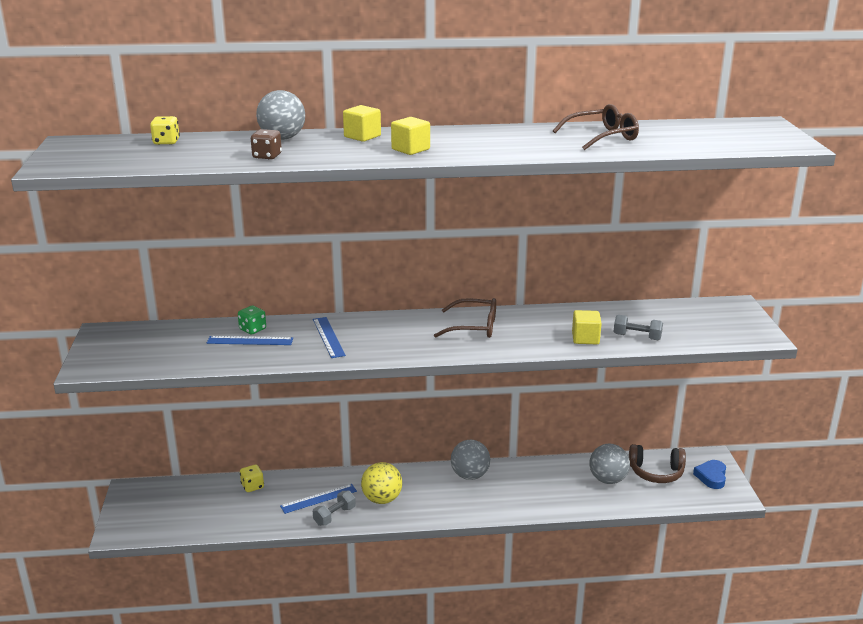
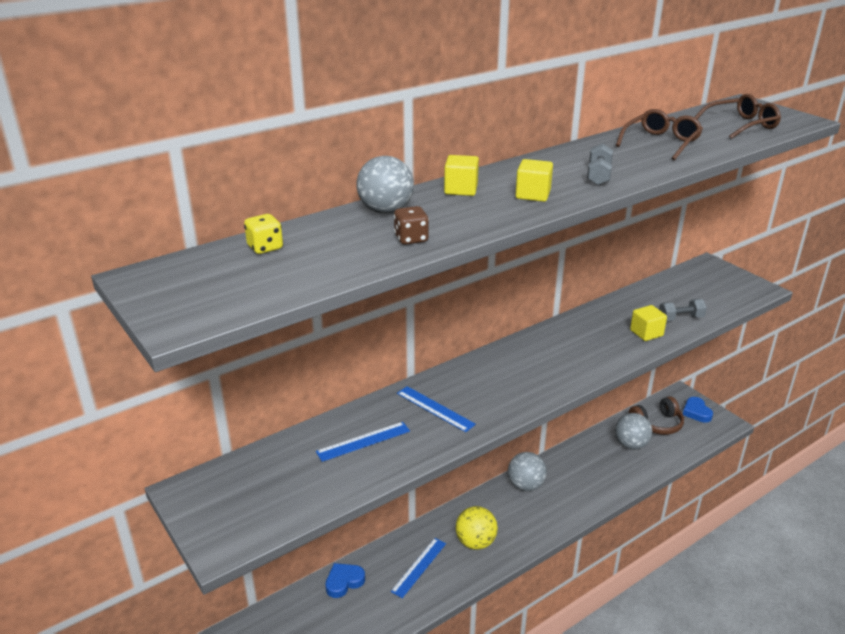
camera: 30 degrees left, 5 degrees up
green dice [238,306,266,334] -> none
yellow dice [240,465,264,492] -> blue heart [325,563,365,598]
grey dumbbell [313,491,356,526] -> grey dumbbell moved to [587,143,613,186]
brown glasses [434,298,496,338] -> brown glasses moved to [694,94,781,139]

